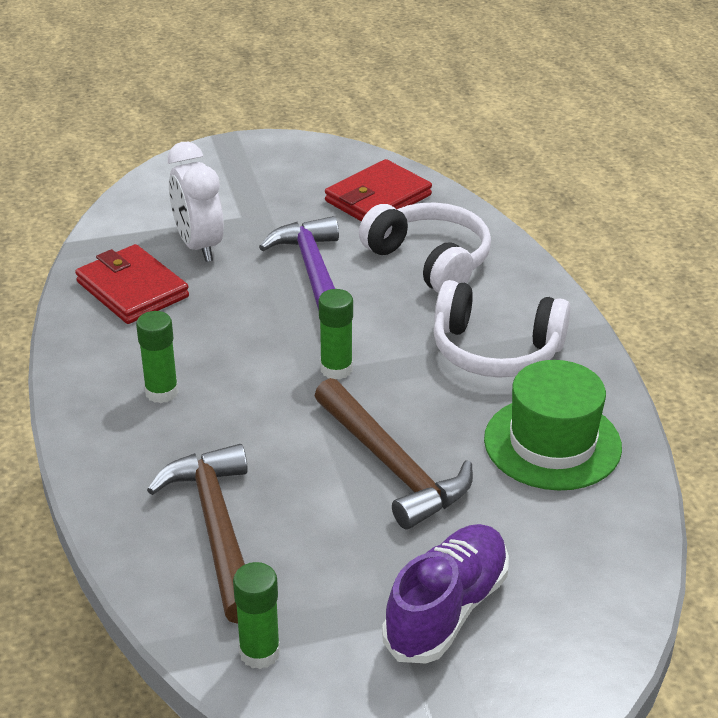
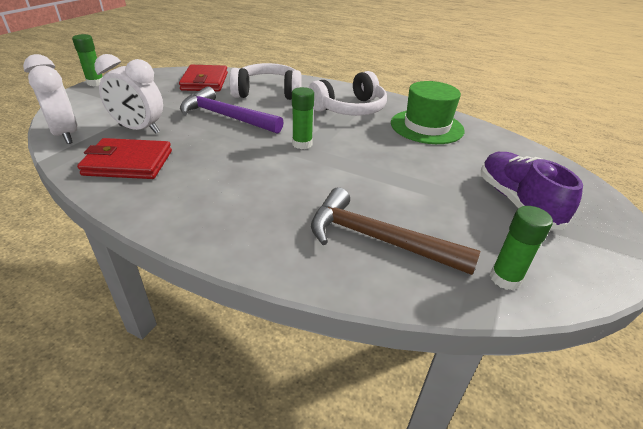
camera: 50 degrees left, 0 degrees up
green glue stick [136,311,179,403] -> green glue stick moved to [72,34,103,86]
brown hammer [314,378,473,530] -> none
none -> white clock [23,54,78,144]

